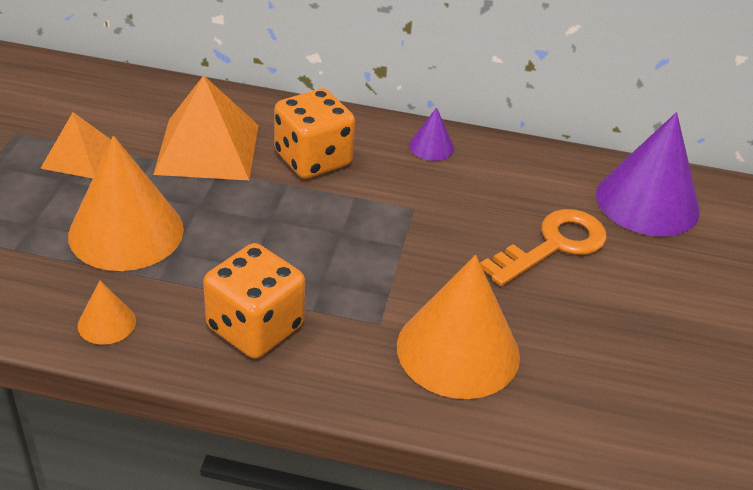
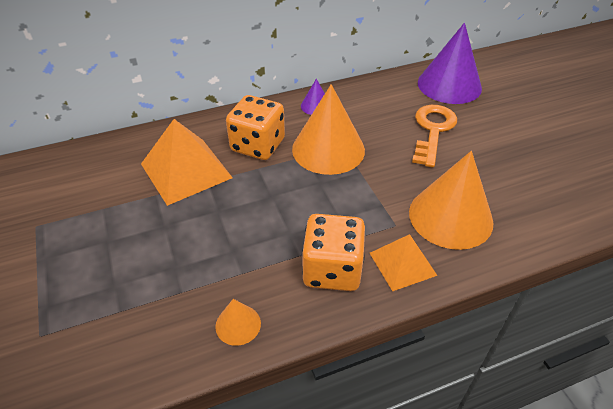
camera: 30 degrees left, 5 degrees up
orange pyramid [40,112,111,178] -> orange pyramid moved to [370,234,437,291]
orange cone [68,136,184,271] -> orange cone moved to [292,84,365,175]

